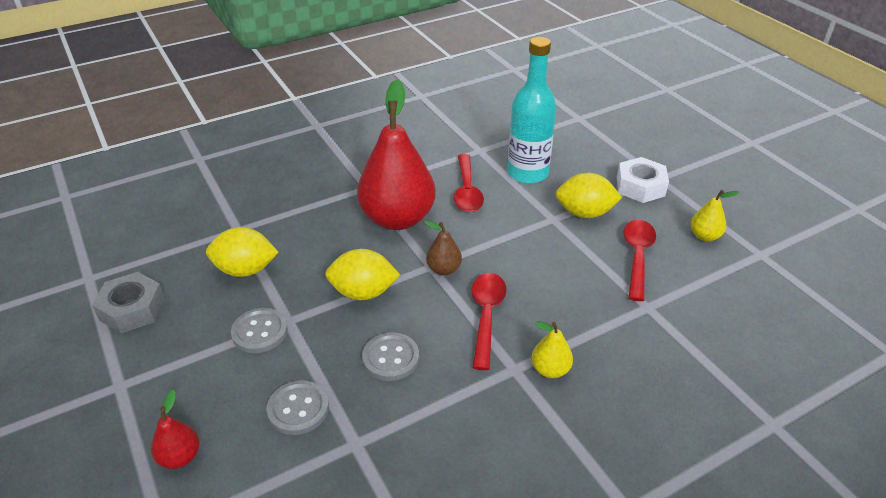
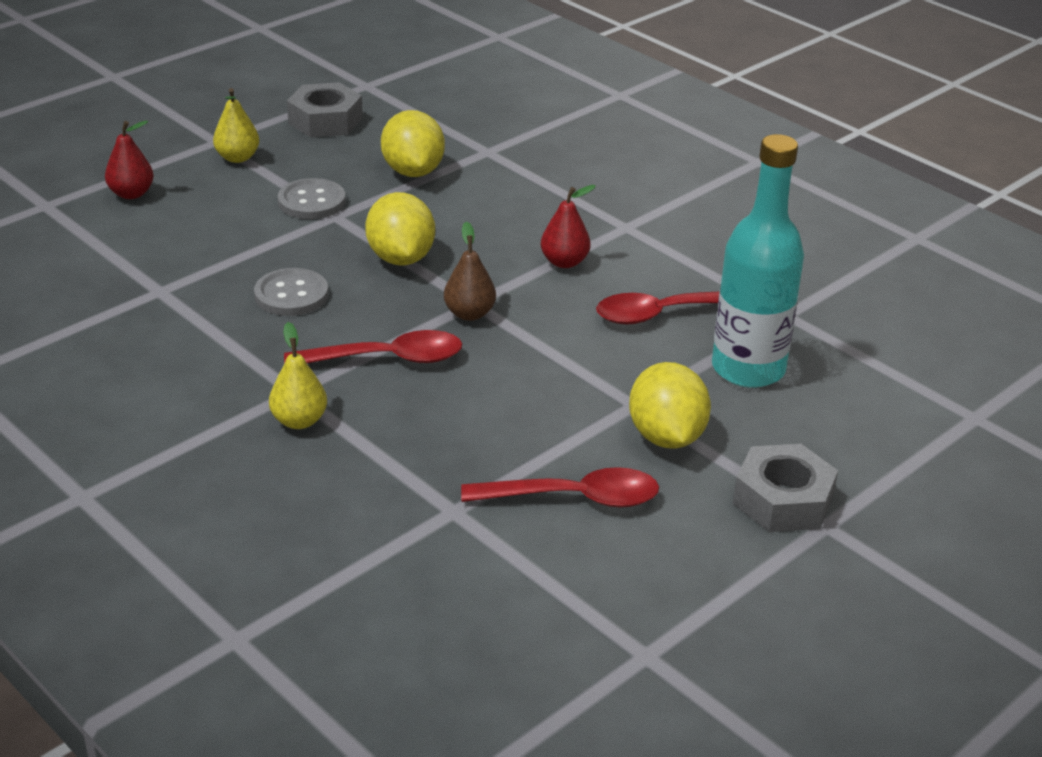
camera: 75 degrees right, 5 degrees down
grey button [267,380,329,435] -> none
red pear [357,79,436,230] -> red pear [541,185,596,268], size x0.43
white nut [617,157,669,203] -> grey nut [733,444,838,532]
yellow pear [691,190,739,241] -> yellow pear moved to [213,88,259,163]

